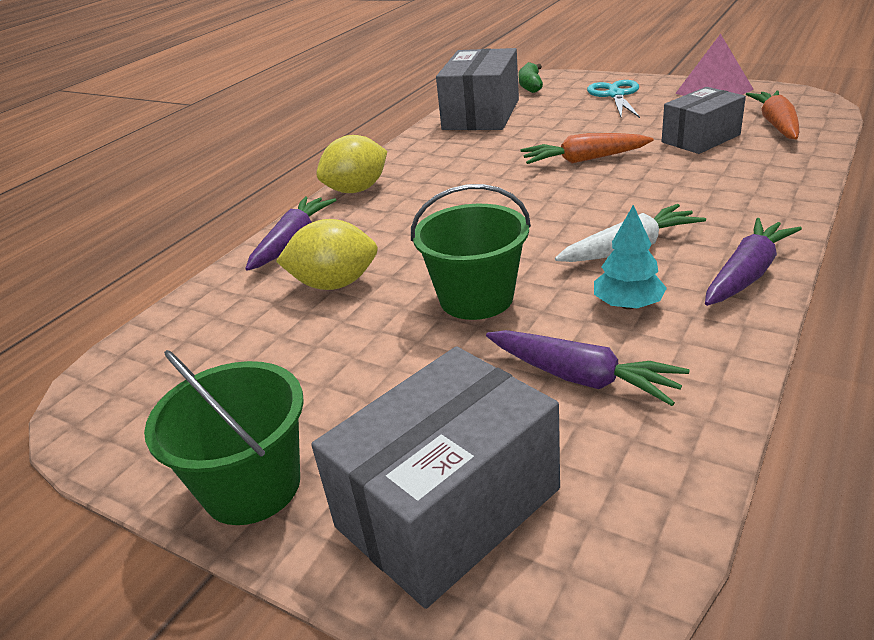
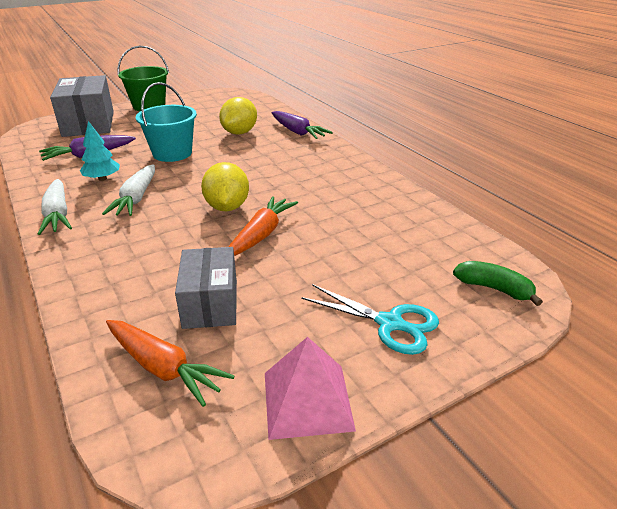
camera: 115 degrees right, 0 degrees up
yellow lemon [316,135,387,193] -> yellow lemon moved to [201,162,249,211]
green bucket [411,184,531,320] -> turquoise bucket [136,82,197,162]
grey box [436,48,519,130] -> none
purple carrot [705,218,802,306] -> white carrot [38,179,72,235]

